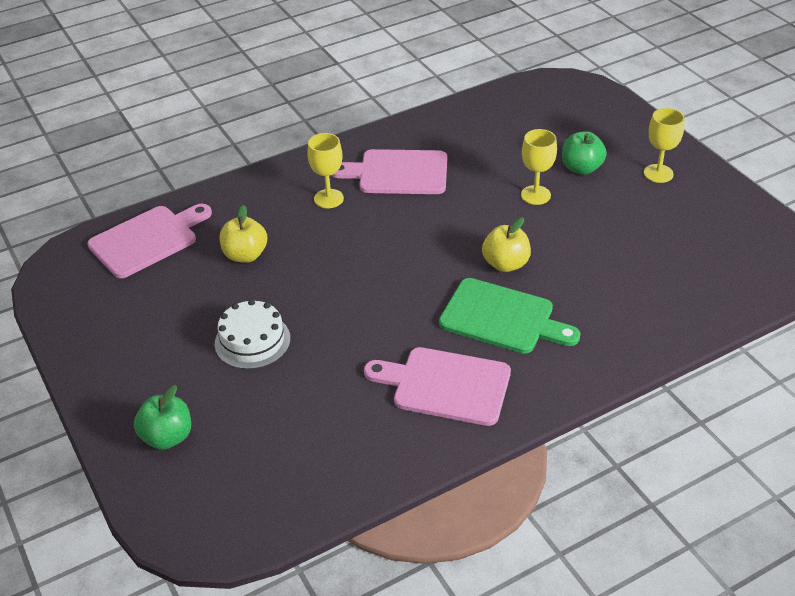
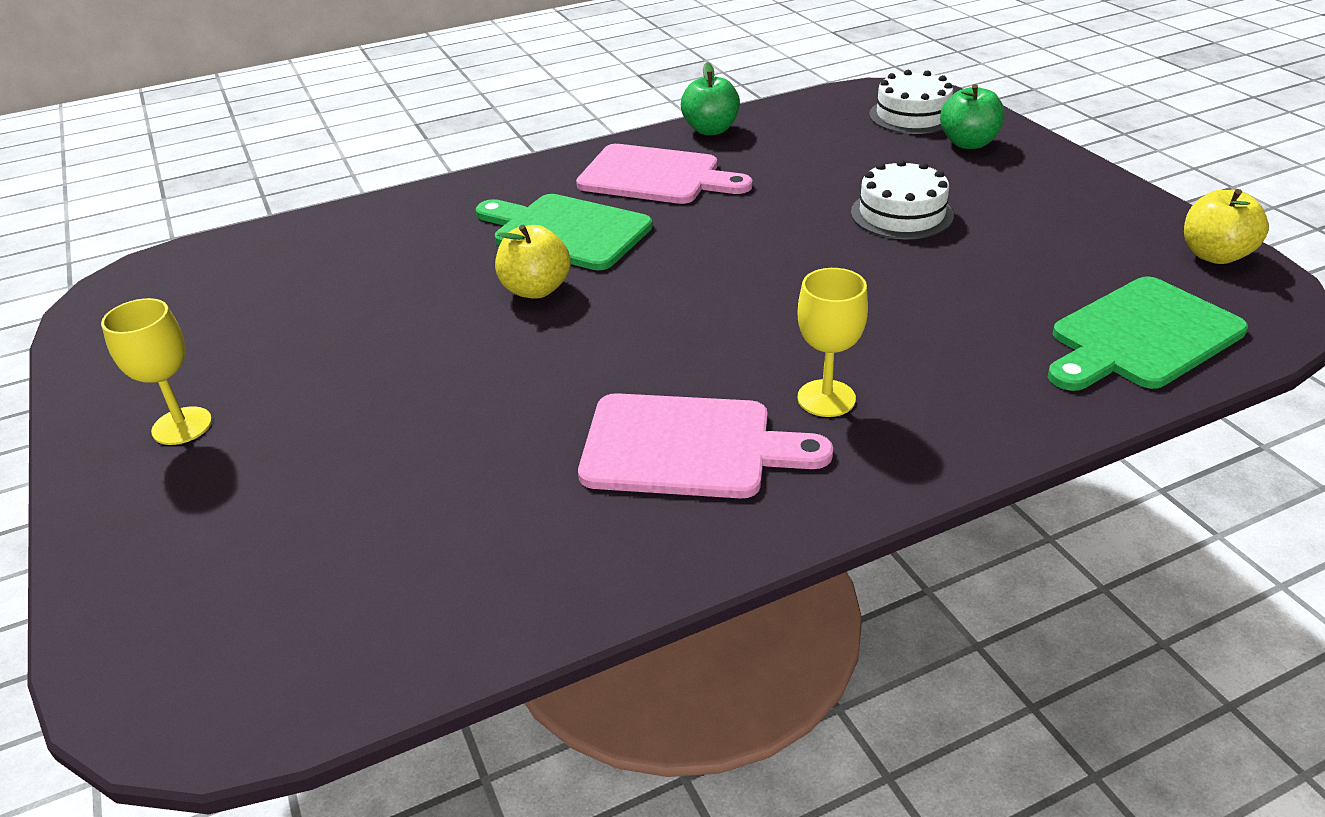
camera: 175 degrees left, 5 degrees down
pink cutting board [87,204,212,278] -> green cutting board [1048,276,1248,391]
yellow apple [220,205,267,263] -> yellow apple moved to [1184,189,1269,264]
yellow goblet [521,129,557,205] -> none
green apple [562,131,607,175] -> green apple moved to [681,62,740,135]
none -> white cake [869,70,953,134]

